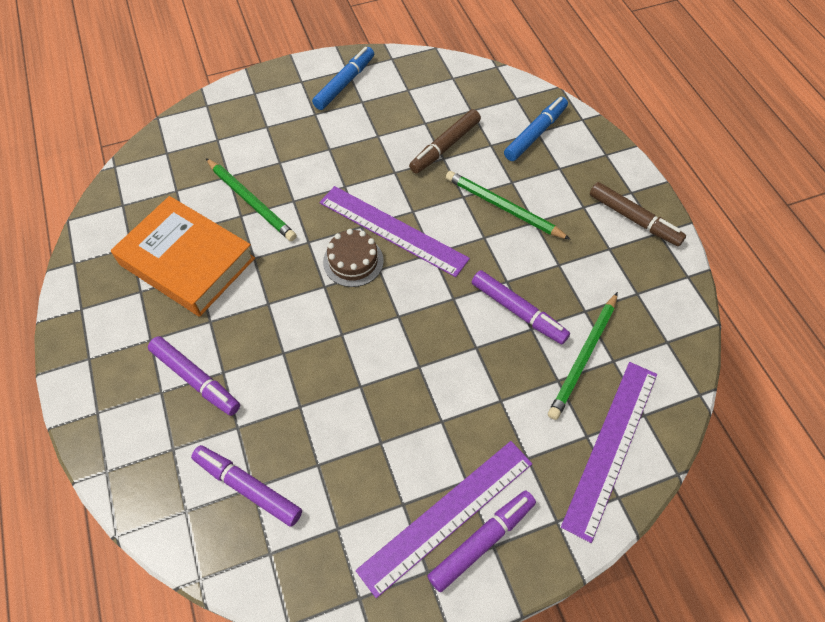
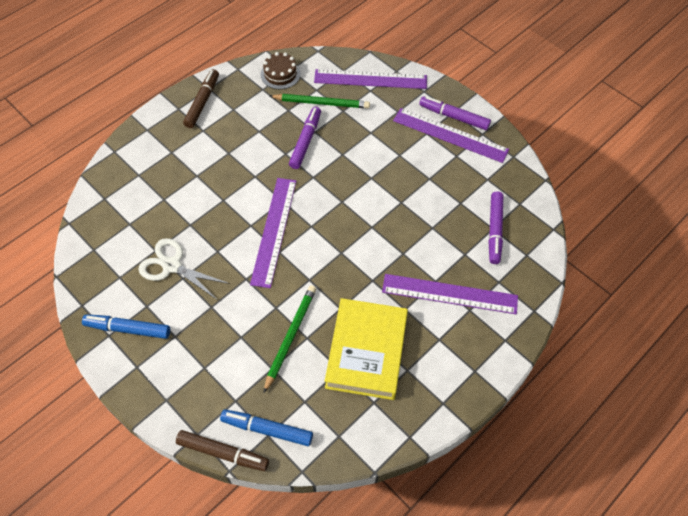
camera: 115 degrees left, 0 degrees up
orange book [111,196,255,317] -> yellow book [325,298,408,400]
purple marker [148,336,240,416] -> purple ruler [382,274,518,314]
brown cake [323,229,384,287] -> brown cake moved to [261,52,301,89]
brown marker [409,109,481,174] -> brown marker moved to [176,430,269,471]
green pencil [446,171,571,240] -> none
blue marker [504,97,568,161] -> blue marker moved to [220,409,313,446]
none -> white scissors [138,238,230,299]

